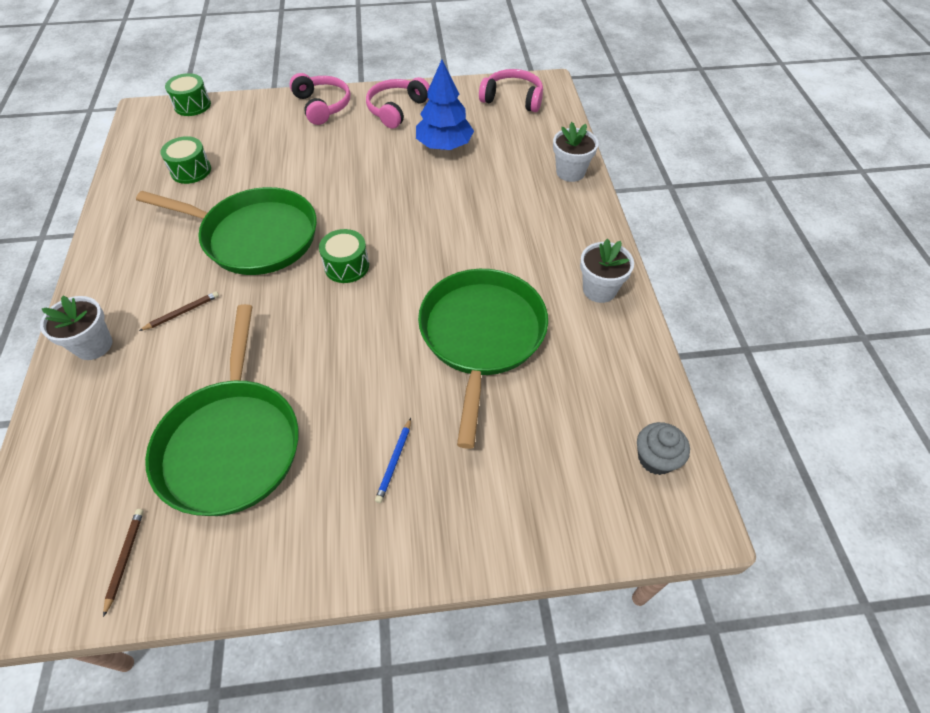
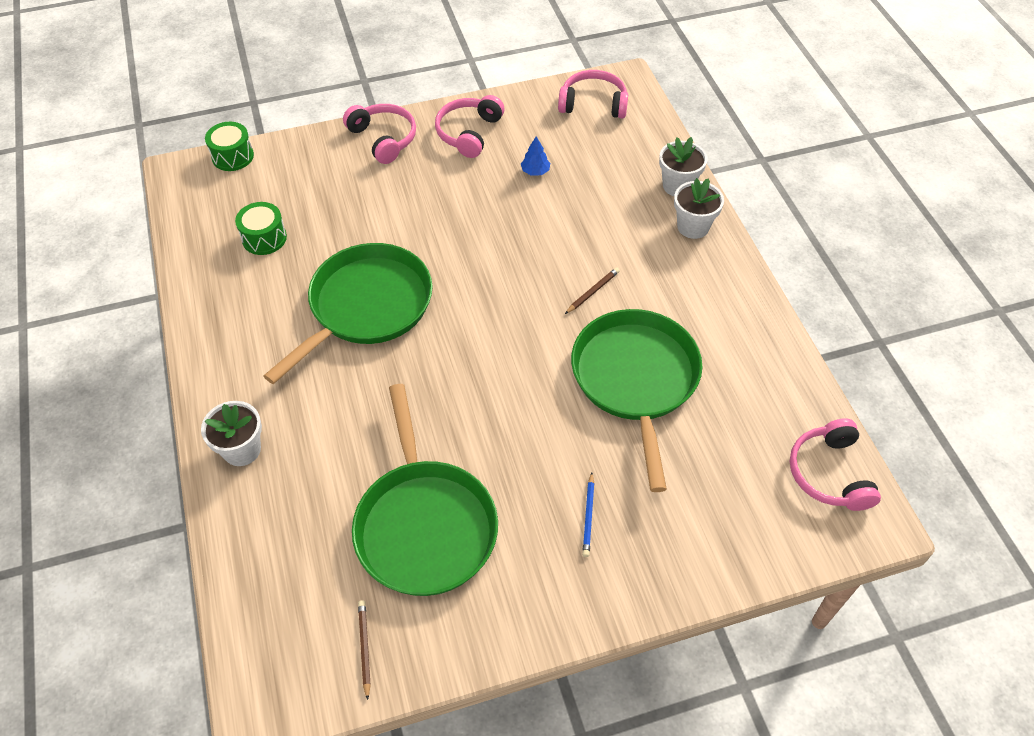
camera: 10 degrees left, 0 degrees up
green pan [136,187,317,275] -> green pan turned 60 degrees counterclockwise [263,243,433,384]
brown pencil [139,291,219,331] -> brown pencil moved to [565,267,620,314]
green drum [319,229,369,283] -> none
blue tree [416,60,474,150] -> blue tree [521,137,550,176], size x0.47
white flower pot [580,239,634,303] -> white flower pot moved to [674,178,724,239]
grey cupcake [637,422,690,475] -> pink headphones [790,418,881,511]

